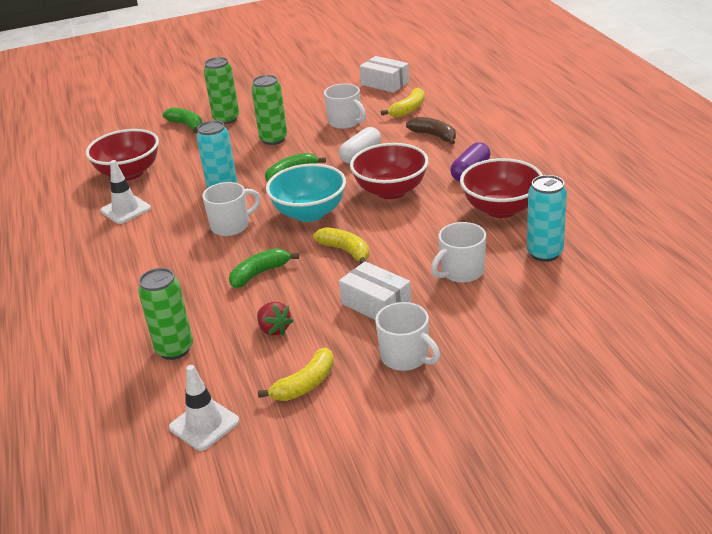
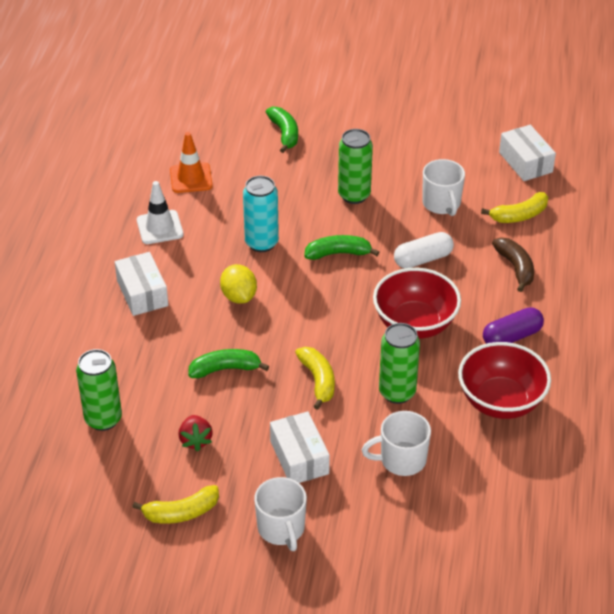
camera: 25 degrees right, 10 degrees up
red bowl [86,129,159,181] -> orange traffic cone [170,132,213,193]
white traffic cone [169,365,240,451] -> none
white mug [202,182,261,236] -> yellow lemon [220,264,257,304]
green can [204,57,239,124] -> green can moved to [379,323,420,404]
turquoise bowl [266,164,346,222] -> none
turquoise can [527,175,567,262] -> none
none -> white box [115,252,168,316]

